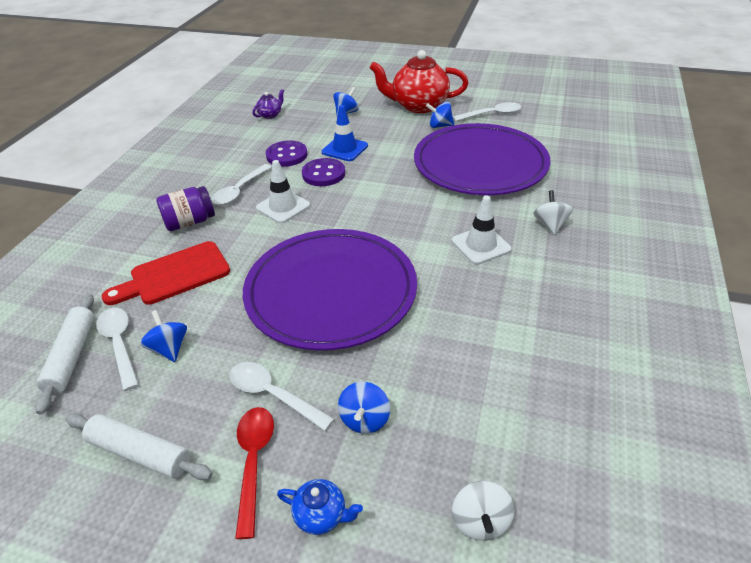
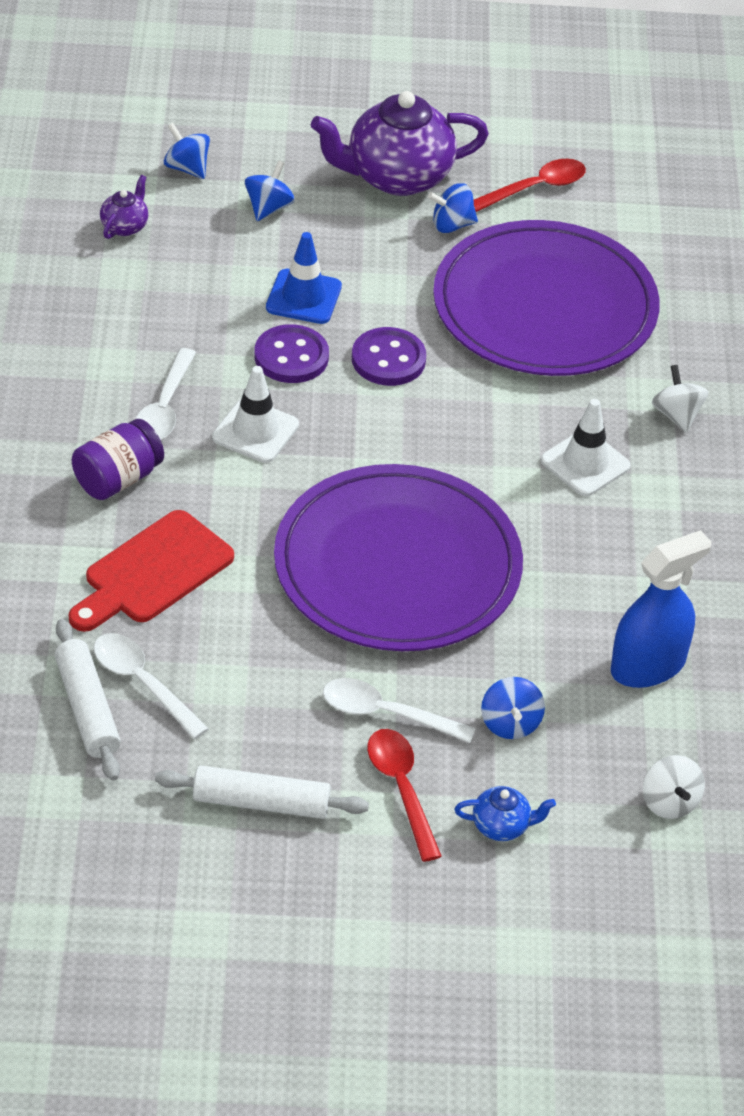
camera: 20 degrees left, 5 degrees up
blue spinning top [140,310,187,362] -> blue spinning top moved to [164,123,210,179]
purple button [266,140,307,167] -> purple button moved to [352,327,426,386]
red teapot [370,50,468,113] -> purple teapot [311,91,489,196]
white spoon [453,102,521,121] -> red spoon [474,159,586,212]
none -> blue spray bottle [611,530,712,688]

